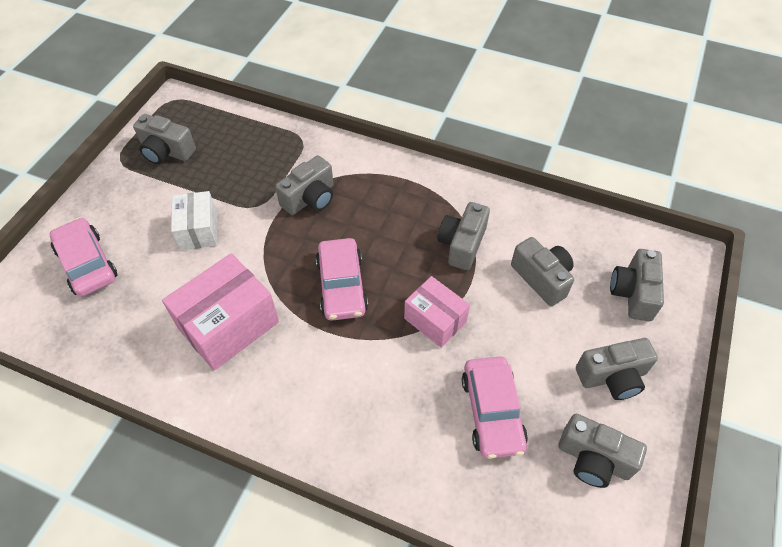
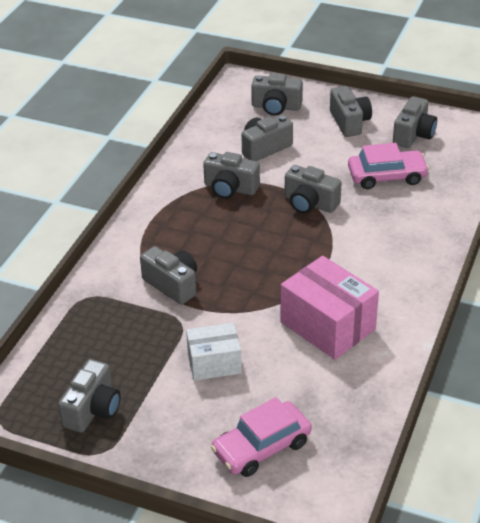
camera: 90 degrees left, 15 degrees down
pink car [316,238,368,321] -> none
pink box [404,276,470,348] -> grey camera [285,165,342,214]

